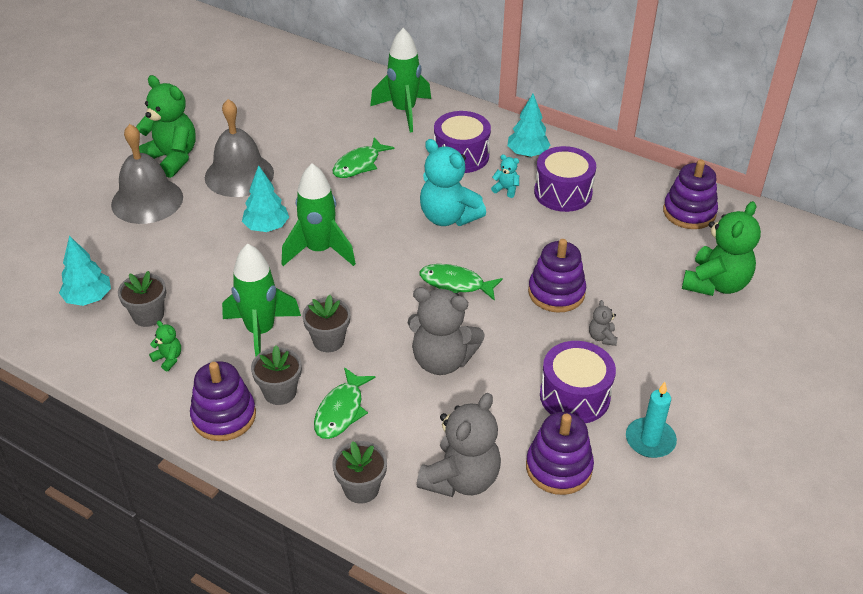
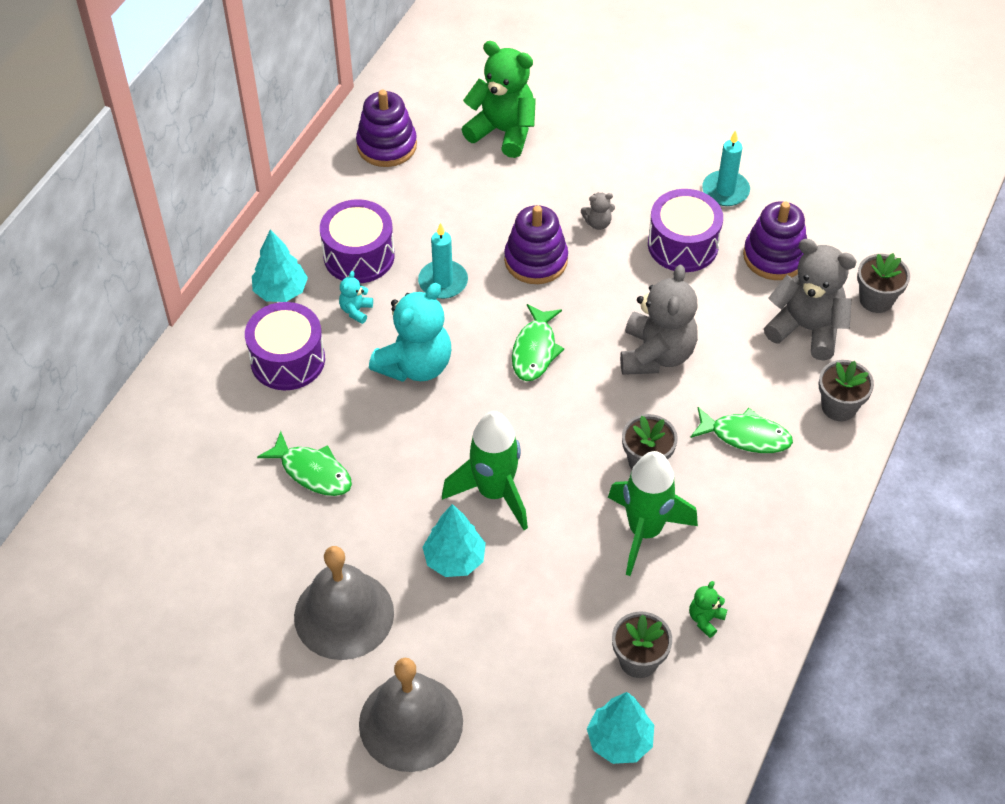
camera: 95 degrees left, 10 degrees up
green teddy bear [136,75,196,178] -> none
purple stacking toy [190,361,256,441] -> none
grey flower pot [251,345,302,405] -> grey flower pot moved to [857,253,910,313]
green rocket [370,28,431,133] -> none
none -> turquoise candle [418,223,468,299]

